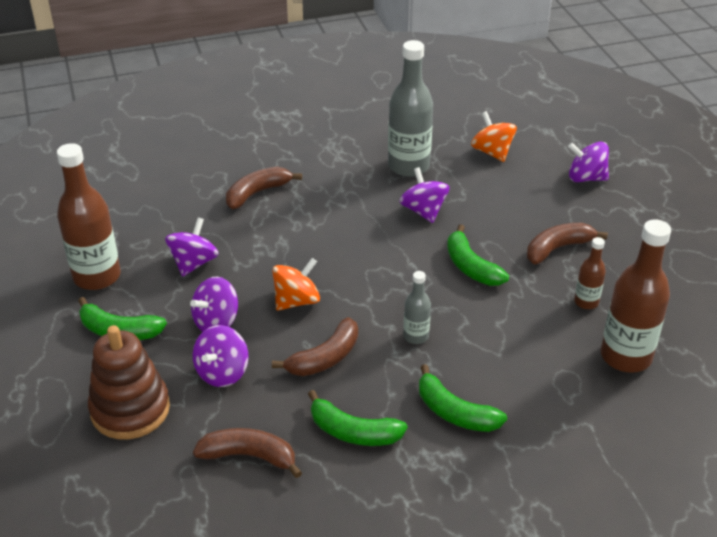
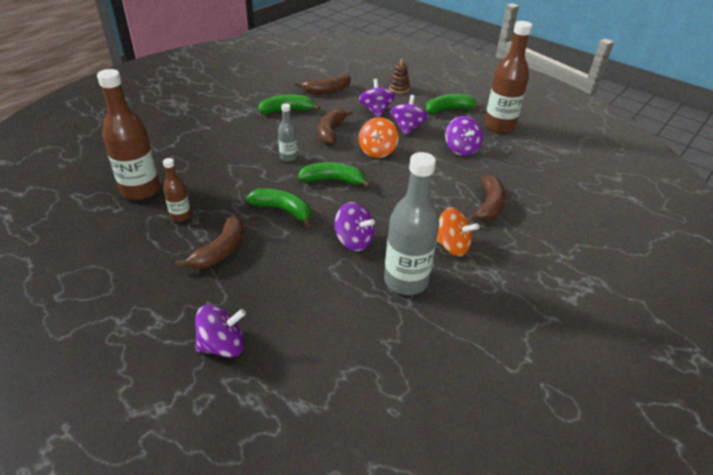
camera: 145 degrees right, 0 degrees up
brown stacking toy [88,325,170,440] -> brown stacking toy [389,59,410,93], size x0.50
green banana [419,364,507,432] -> green banana moved to [298,162,371,188]
orange spinning top [471,111,517,162] -> orange spinning top moved to [436,208,479,256]

